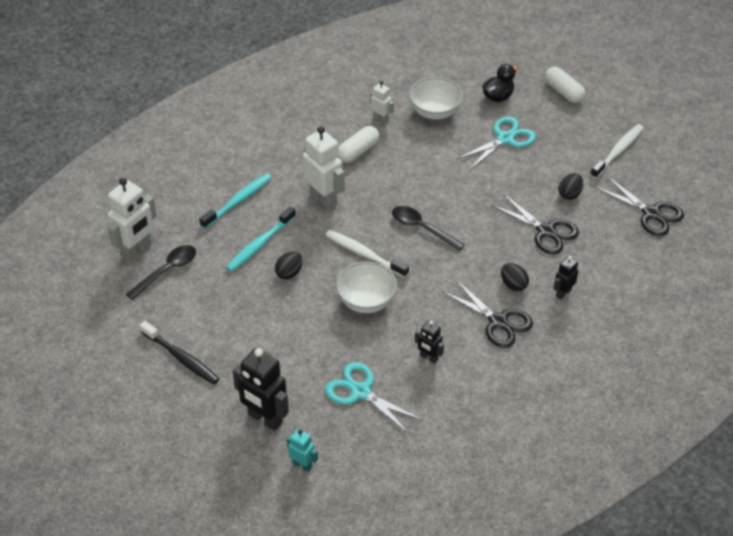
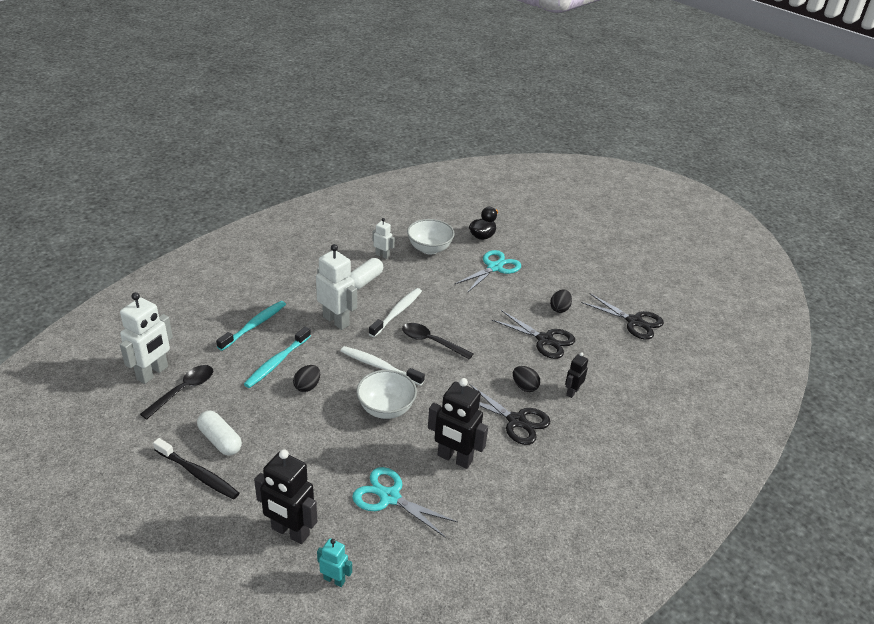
camera: 10 degrees left, 10 degrees down
black robot [415,321,444,364] -> black robot [428,378,488,469], size x1.88
white capsule [545,67,585,103] -> white capsule moved to [197,410,242,456]
white toothbrush [590,124,644,179] -> white toothbrush moved to [369,288,422,337]

